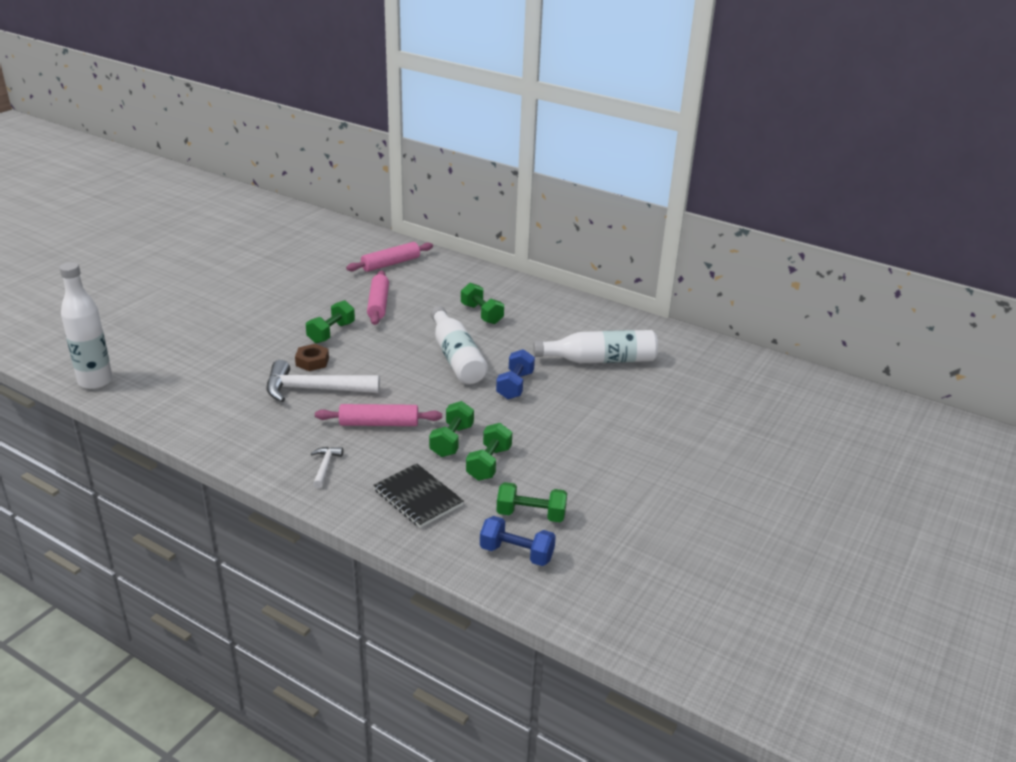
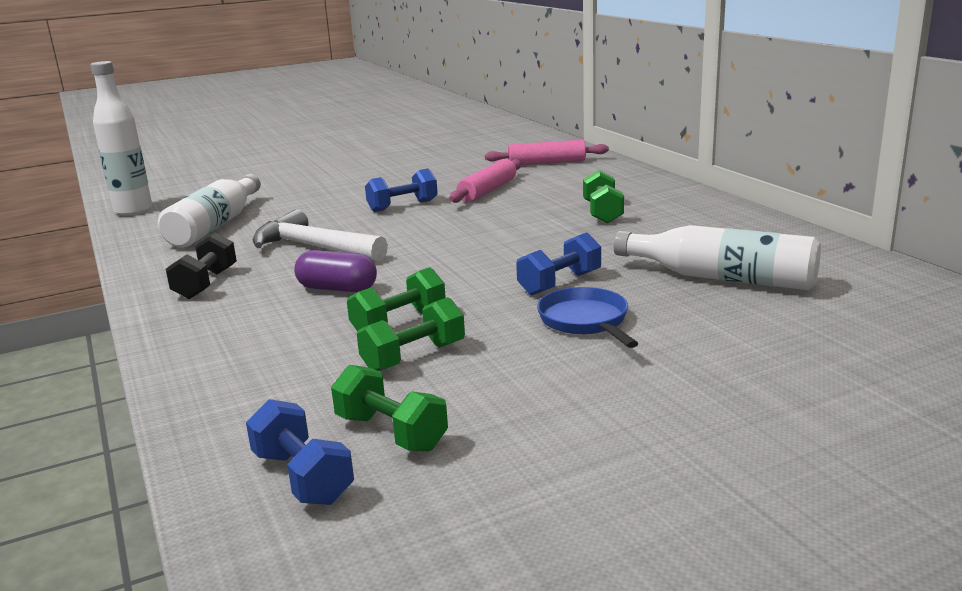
camera: 35 degrees right, 10 degrees down
brown nut [295,344,329,371] -> none
green dumbbell [306,300,355,344] -> blue dumbbell [365,168,438,212]
white hammer [311,447,343,488] -> none
pink rolling pin [315,404,442,426] -> purple capsule [294,250,377,292]
black notebook [373,463,464,528] -> none
white bottle [431,306,488,385] -> white bottle moved to [158,174,261,248]
none -> black dumbbell [166,233,237,299]
none -> blue pan [537,287,638,348]

